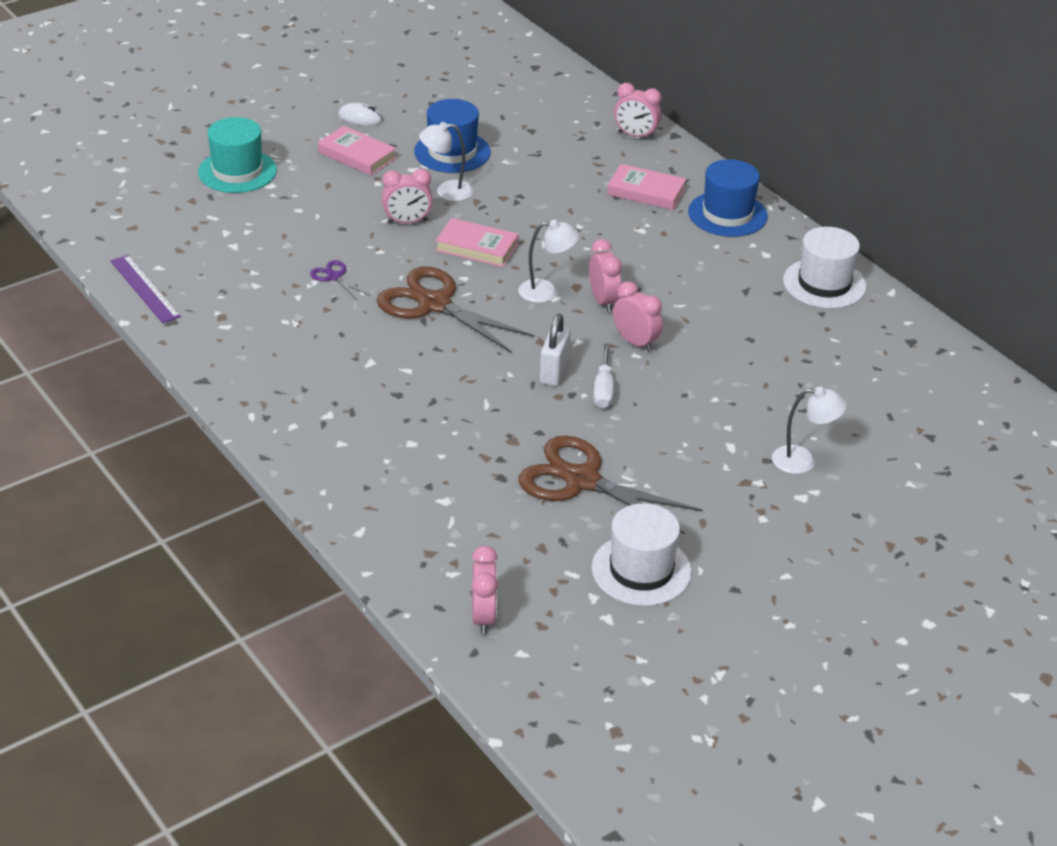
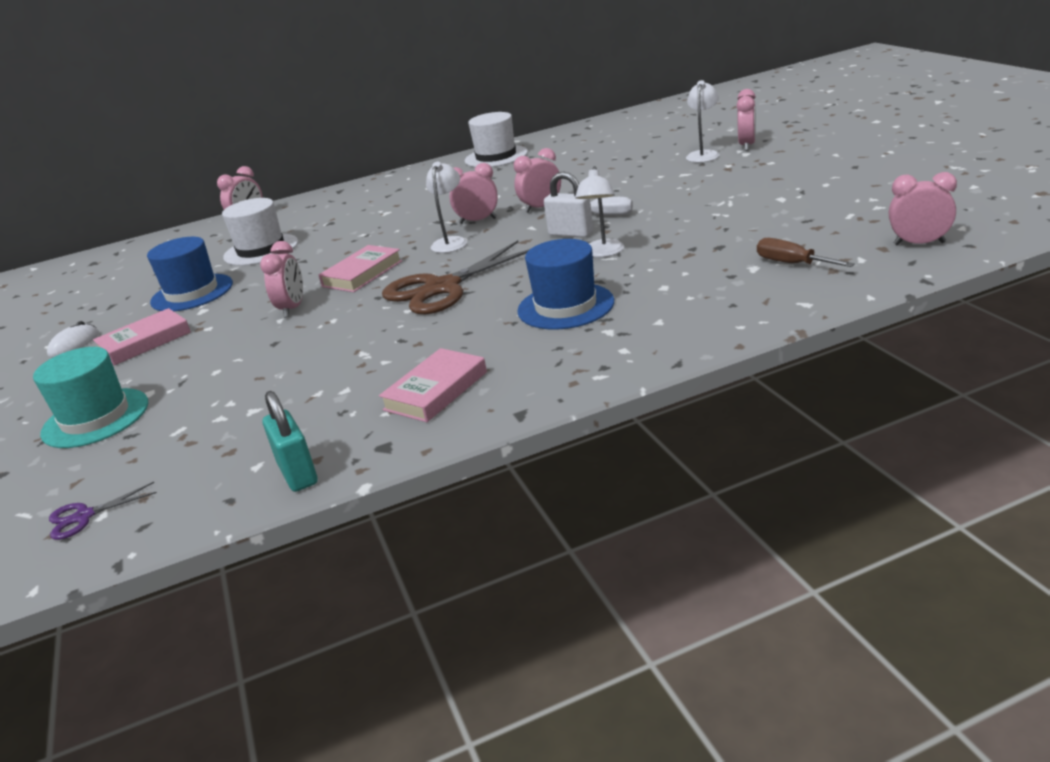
camera: 70 degrees left, 10 degrees down
purple ruler [111,255,181,323] -> turquoise padlock [262,391,318,492]
purple scissors [310,260,369,300] -> purple scissors moved to [49,482,157,540]
white lamp [419,122,473,201] -> white lamp moved to [575,166,624,257]
brown scissors [518,436,703,534] -> none
white hat [591,503,692,606] -> white hat moved to [222,198,298,266]
pink book [607,164,686,210] -> pink book moved to [379,348,487,422]
blue hat [688,159,768,237] -> blue hat moved to [517,239,614,330]
none -> pink clock [736,89,756,151]
none -> brown screwdriver [757,238,855,267]

